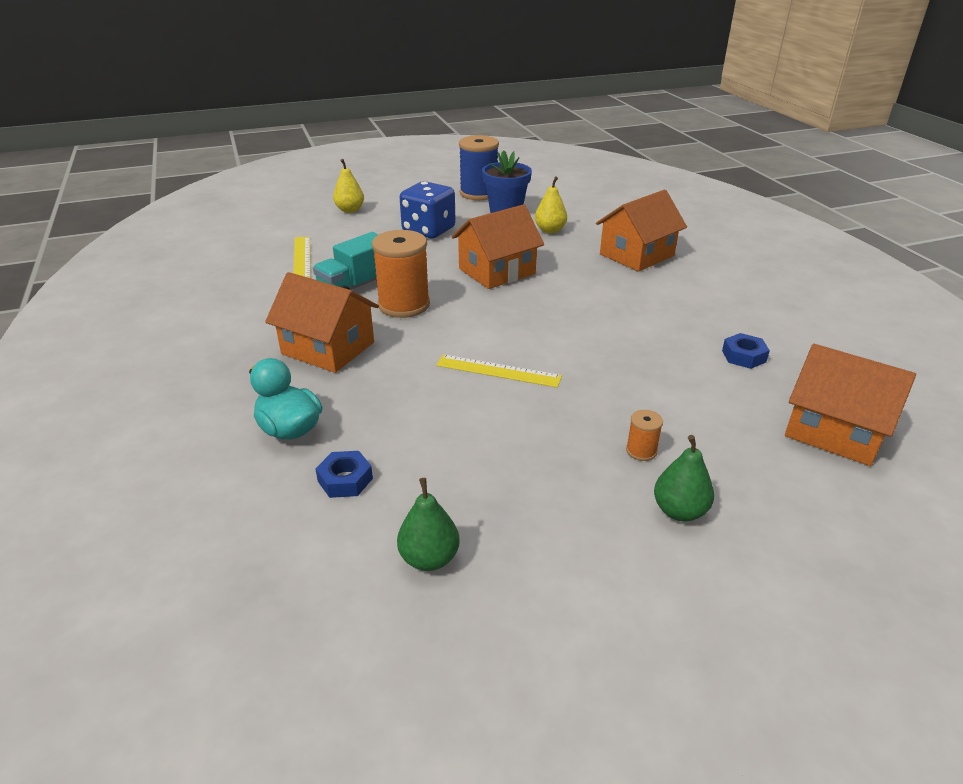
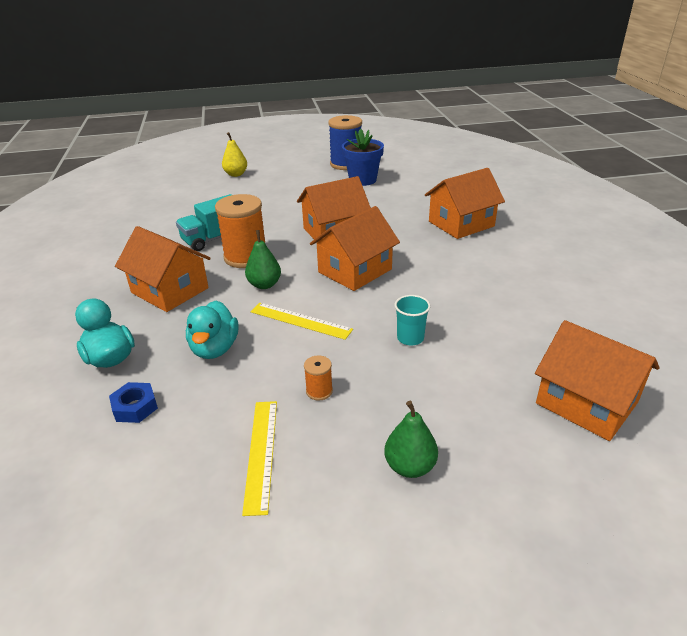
camera: 10 degrees right, 0 degrees up
yellow ruler [293,236,310,278] -> yellow ruler moved to [242,401,277,516]
green pear [397,478,460,571] -> green pear moved to [245,230,281,289]
blue dice [400,181,456,238] -> none
yellow pear [535,176,567,233] -> none
orange spool [626,410,663,461] -> orange spool moved to [304,355,333,401]
blue nut [722,333,770,369] -> none
none -> turquoise duck [186,300,239,359]
none -> orange house [310,206,400,291]
none -> turquoise cup [394,295,431,345]

